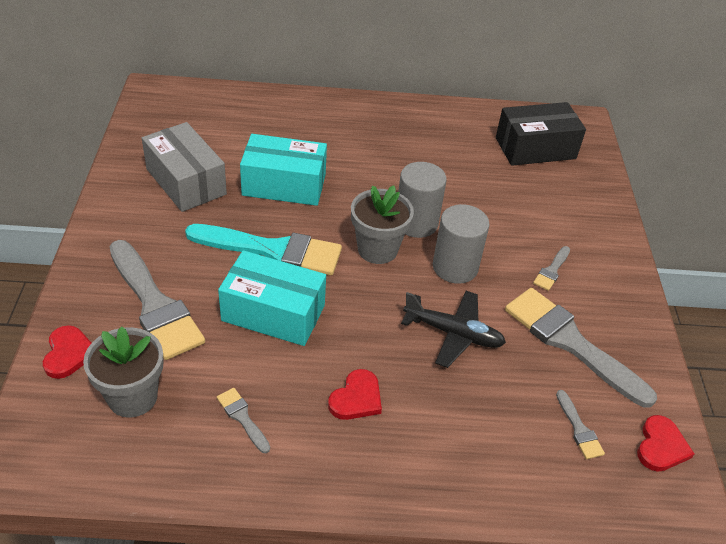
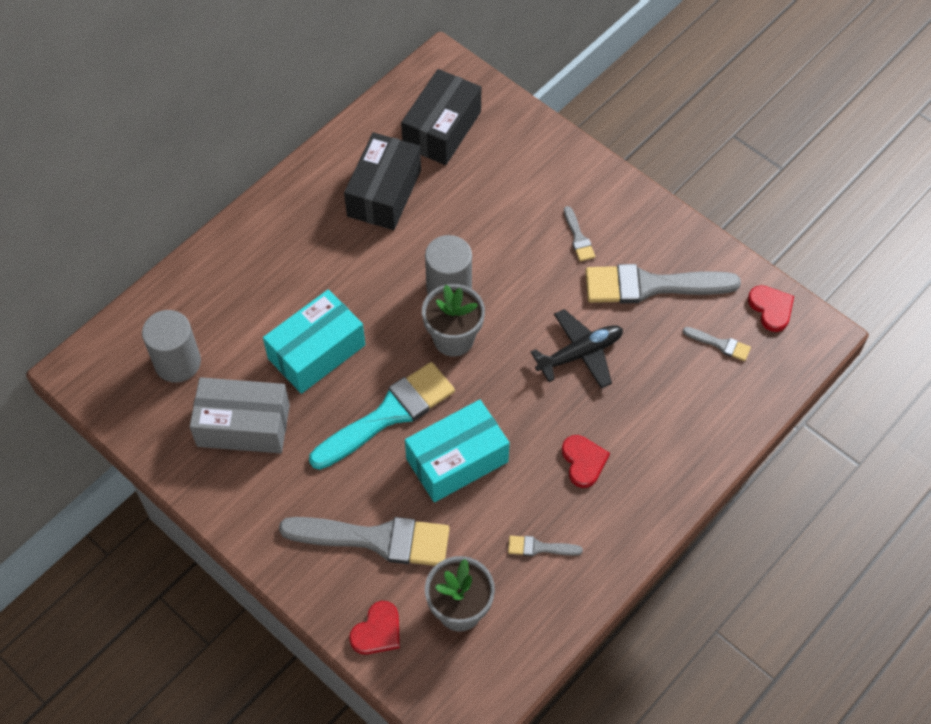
camera: 45 degrees left, 15 degrees up
red heart [43,325,91,379] -> red heart turned 90 degrees clockwise [349,601,400,655]
grey cylinder [433,204,490,284] -> grey cylinder moved to [142,310,201,382]
none -> black box [344,132,421,230]

